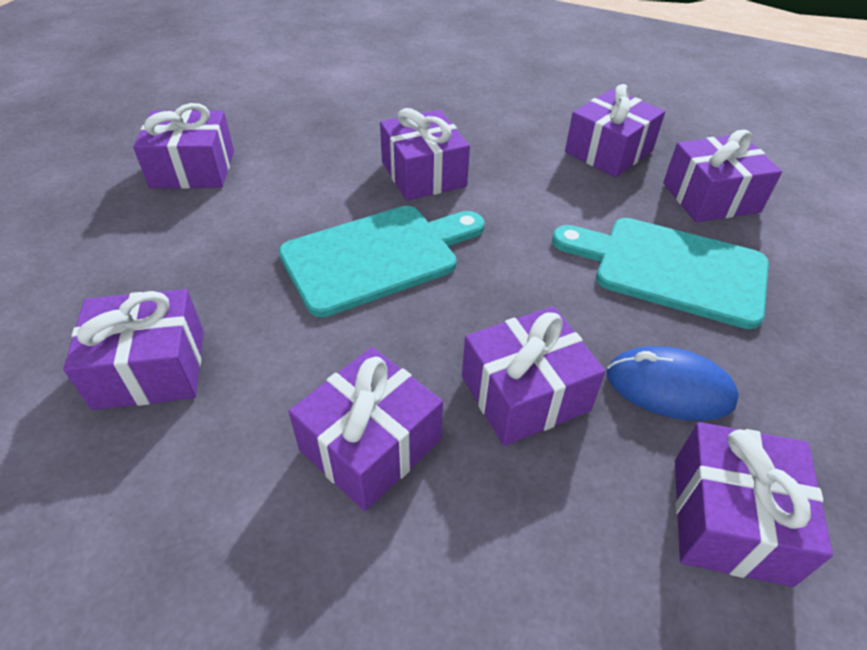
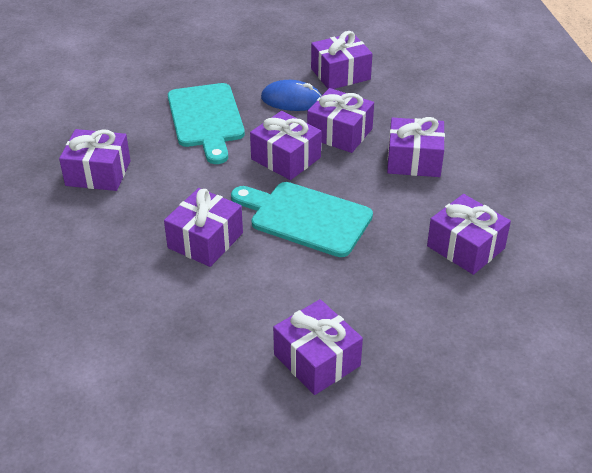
camera: 125 degrees left, 5 degrees down
blue mouse [607,346,739,421] -> blue mouse turned 60 degrees counterclockwise [261,80,322,111]
purple gift [663,130,782,222] -> purple gift moved to [250,111,321,180]

